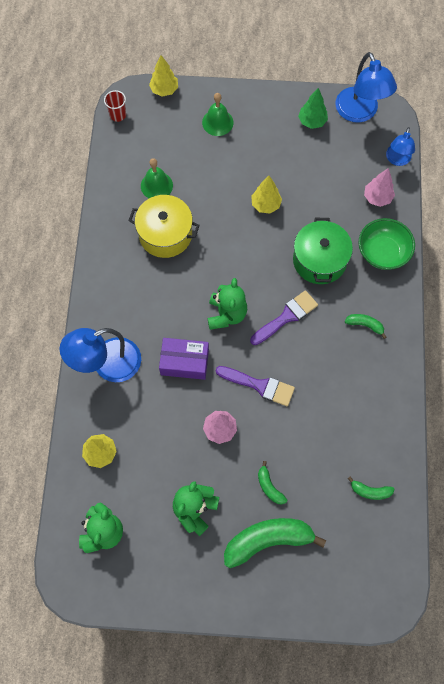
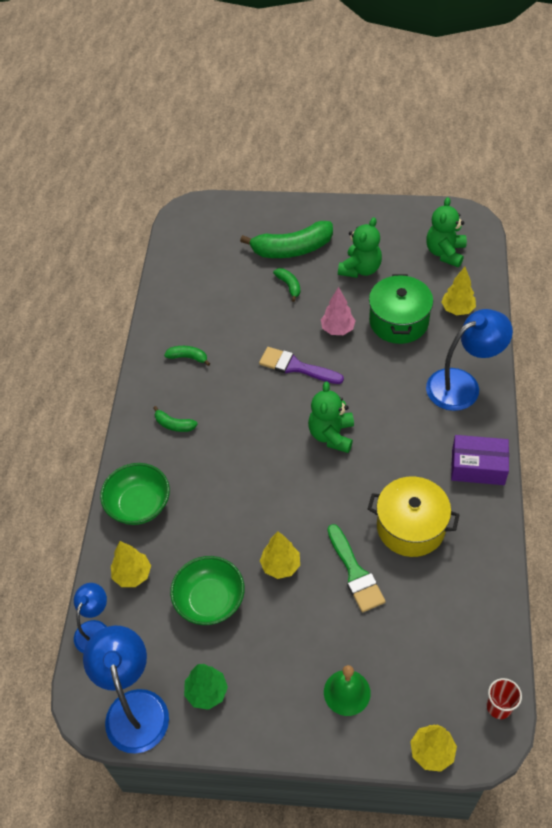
camera: 175 degrees left, 15 degrees down
green bell [141,158,173,198] -> none
purple box [159,338,209,380] -> purple box moved to [451,435,509,485]
purple brush [250,290,318,345] -> none
green pot [293,218,353,284] -> green pot moved to [369,274,433,344]
green banana [348,476,395,500] -> green banana moved to [164,346,210,366]
pink tree [364,168,395,207] -> yellow tree [111,541,151,587]
none -> green bowl [170,556,245,625]
none -> green brush [328,524,386,612]

